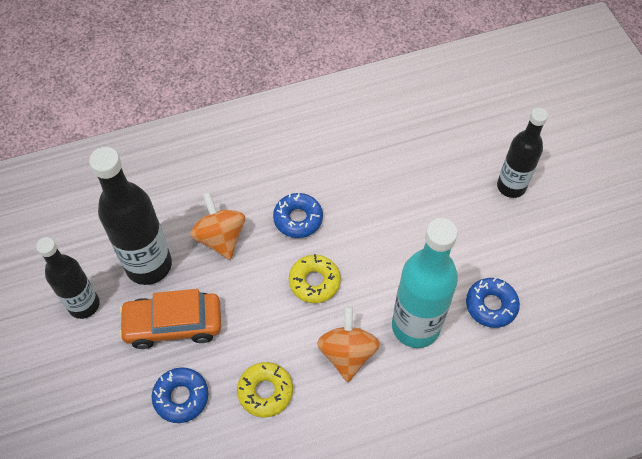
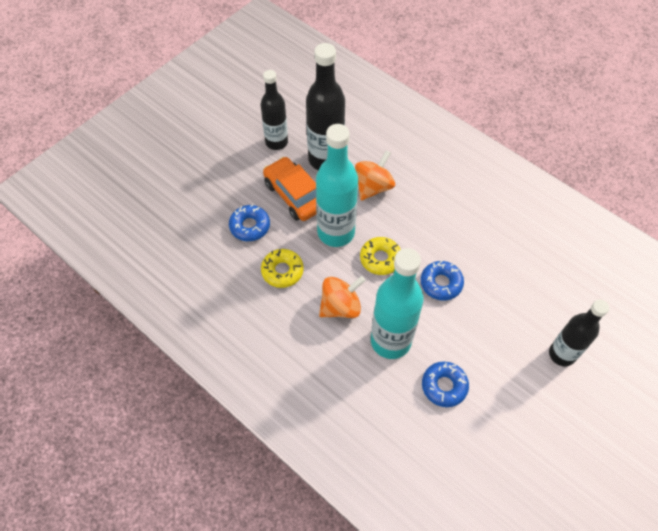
camera: 60 degrees right, 0 degrees up
blue donut [273,193,323,238] -> blue donut moved to [421,261,464,301]
none -> turquoise bottle [316,124,358,247]

